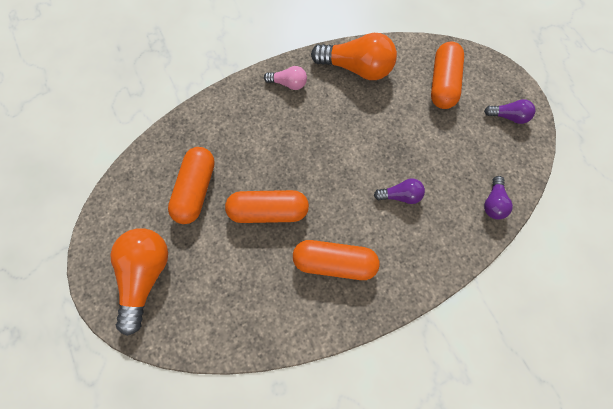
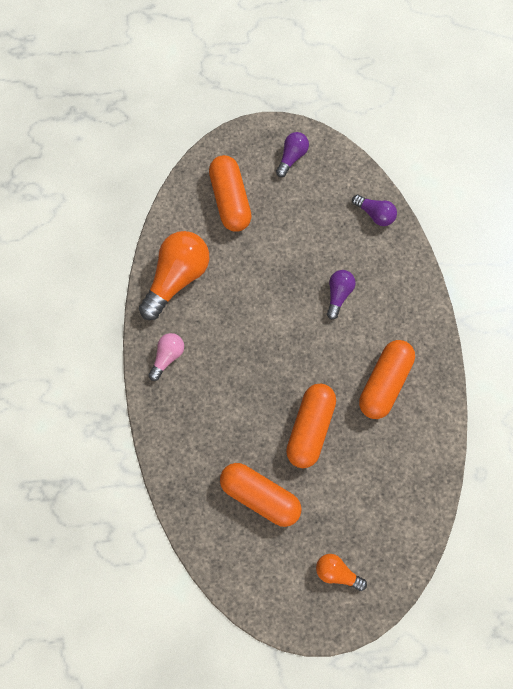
camera: 70 degrees left, 5 degrees up
orange light bulb [110,228,168,336] -> orange light bulb [316,554,367,591], size x0.52
orange capsule [431,42,464,109] -> orange capsule turned 45 degrees clockwise [209,155,252,232]

